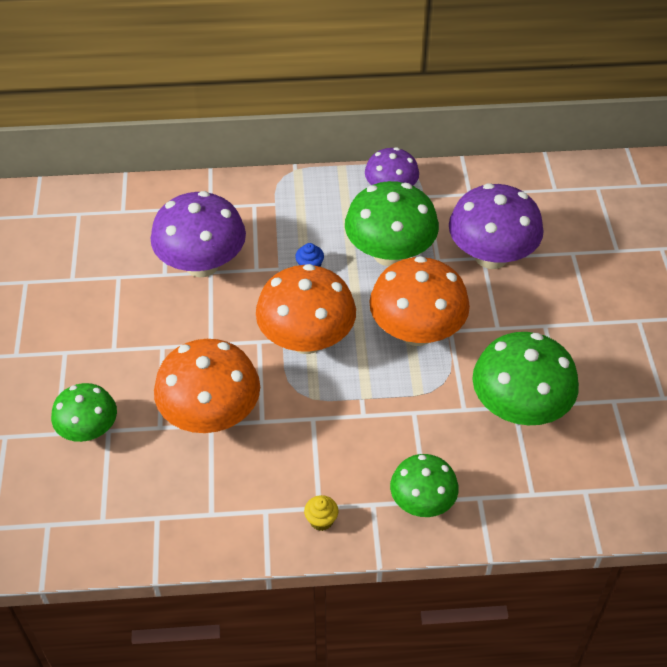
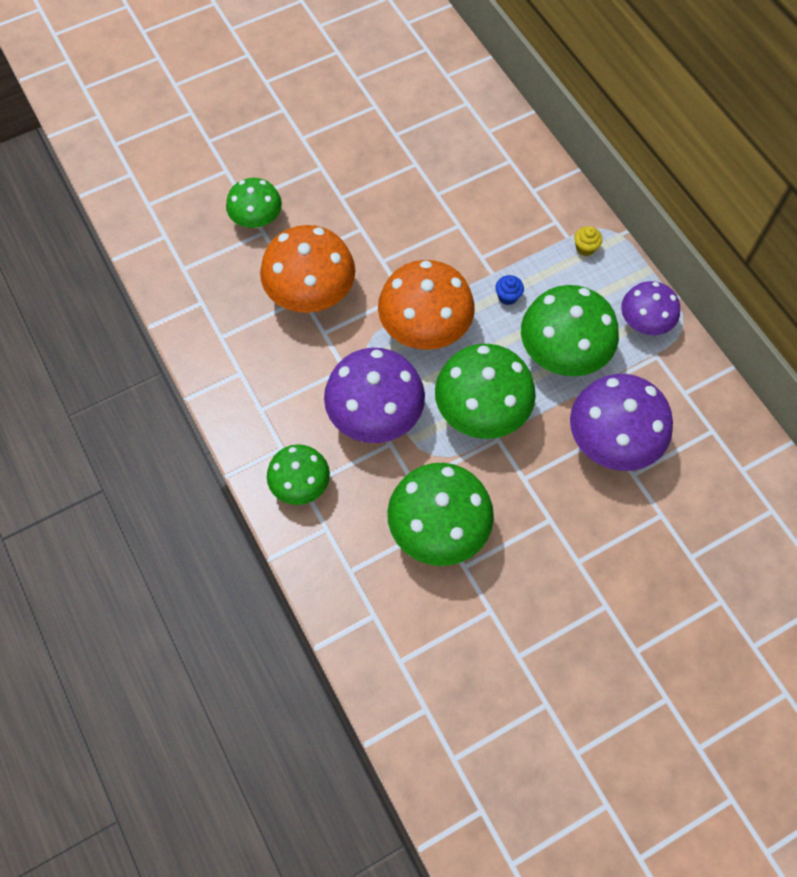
camera: 65 degrees right, 15 degrees up
purple mushroom [151,191,246,277] -> purple mushroom moved to [324,348,425,443]
yellow cupcake [304,495,338,531] -> yellow cupcake moved to [574,226,602,256]
orange mushroom [369,256,470,346] -> green mushroom [435,344,536,439]

